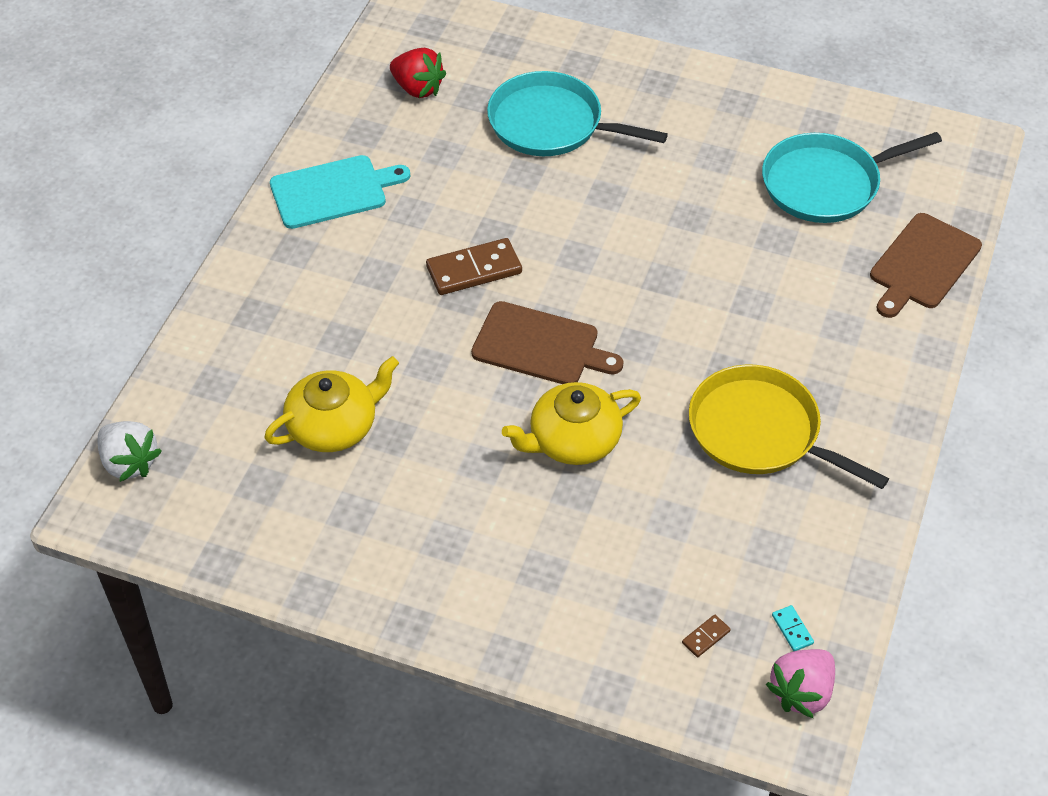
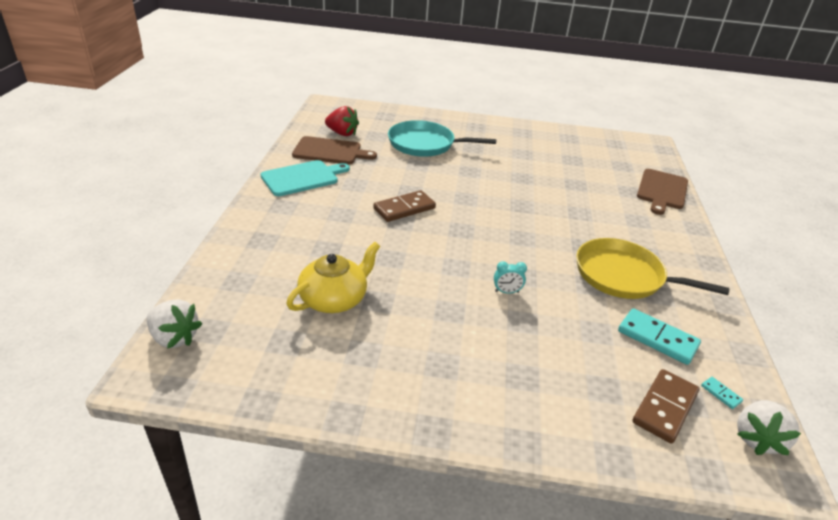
camera: 15 degrees left, 15 degrees down
brown cutting board [471,301,624,384] -> brown cutting board moved to [292,136,377,164]
yellow teapot [502,382,641,465] -> turquoise clock [494,261,527,294]
brown domino [682,614,731,657] -> brown domino [632,369,699,444], size x2.21
turquoise pan [762,132,942,223] -> none
pink strawberry [766,649,835,718] -> white strawberry [737,400,801,455]
none -> turquoise domino [618,308,701,365]

